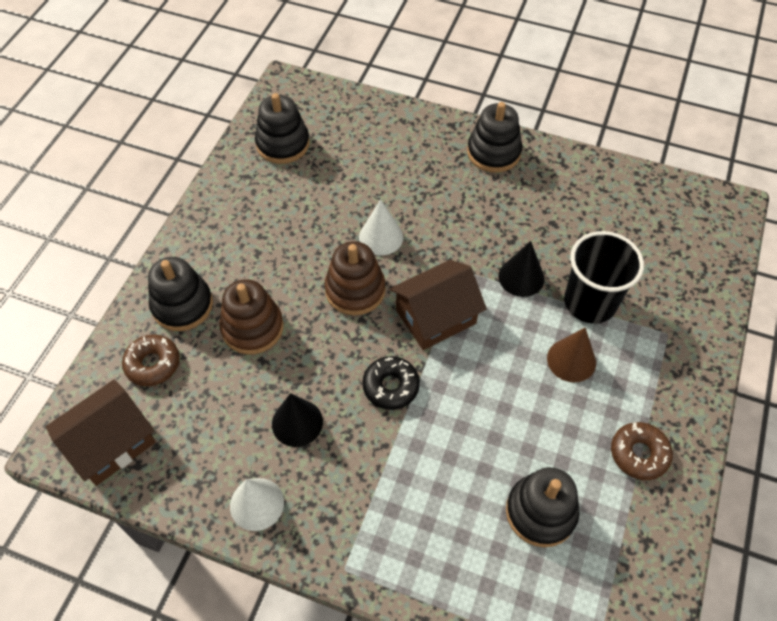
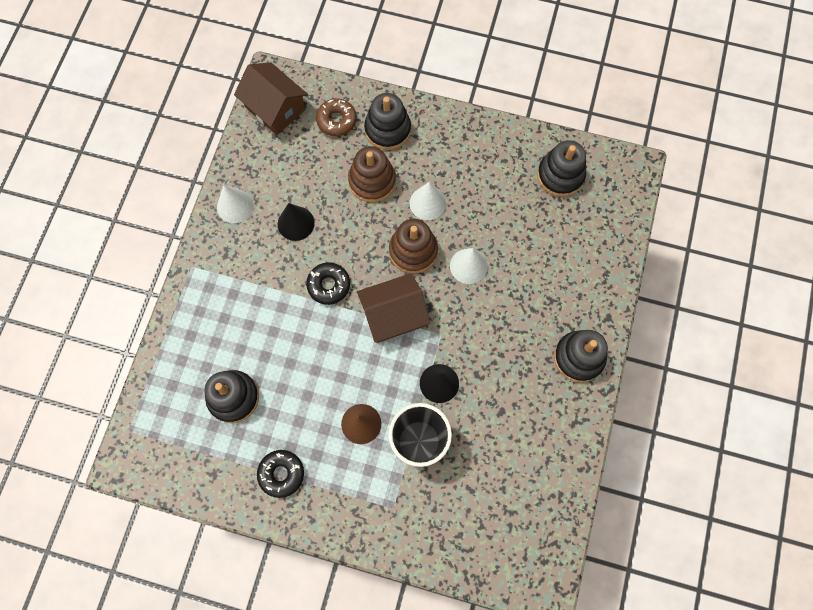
camera: 85 degrees right, 15 degrees up
brown house [390,260,487,350] -> brown house turned 75 degrees counterclockwise [357,273,430,343]
brown donut [611,422,673,480] -> black donut [257,450,304,498]
none -> white cone [409,182,446,220]

